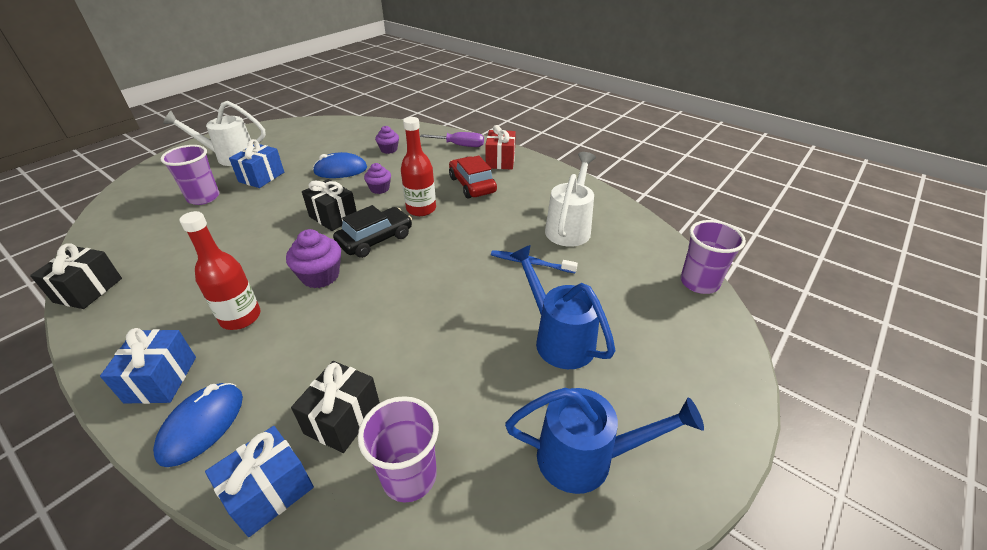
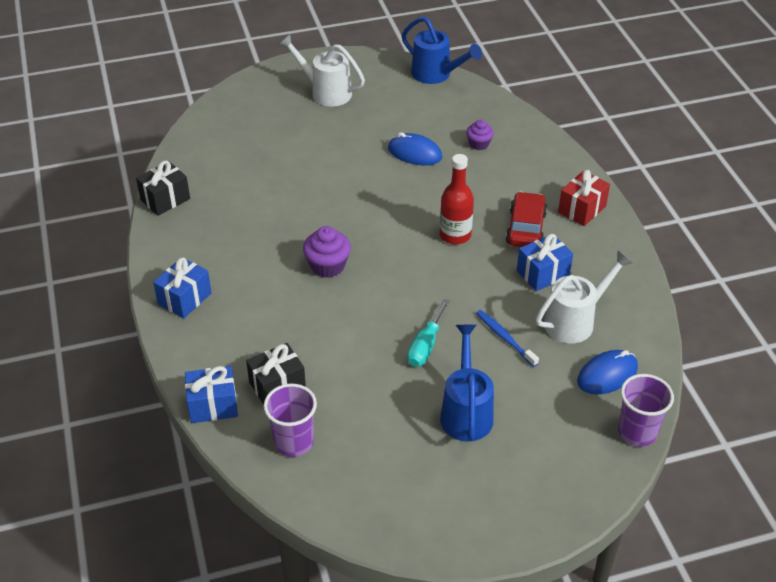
camera: 35 degrees right, 5 degrees up
blue mouse [153,383,243,467] -> blue mouse moved to [577,350,638,394]
purple cup [161,145,219,205] -> none
red bottle [179,211,261,330] -> none
blue gift [229,139,284,188] -> blue gift moved to [517,234,573,291]
black gift [302,179,357,231] -> none
black car [333,205,412,258] -> none
purple cupcake [364,163,391,194] -> none
purple screwdriver [420,132,484,147] -> none
blue watering can [505,388,704,494] -> blue watering can moved to [402,17,482,84]
none -> turquoise screwdriver [407,299,449,367]

